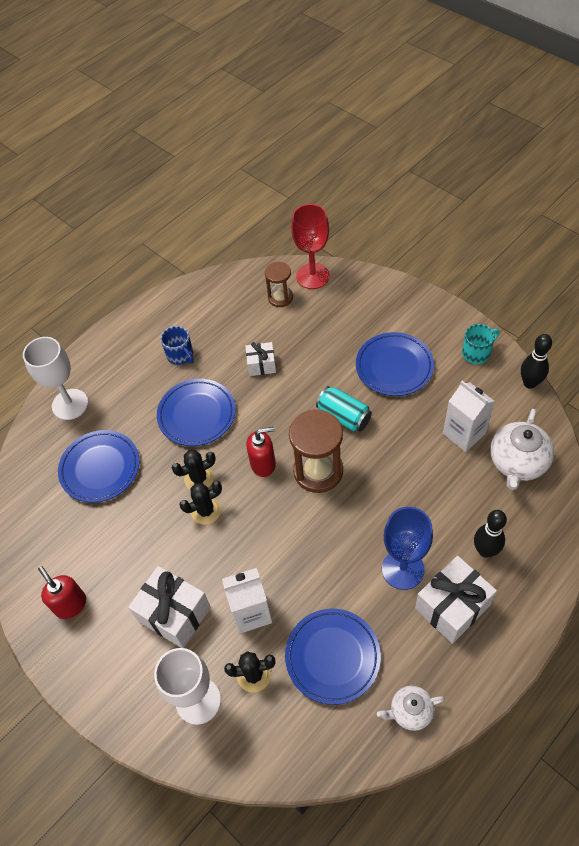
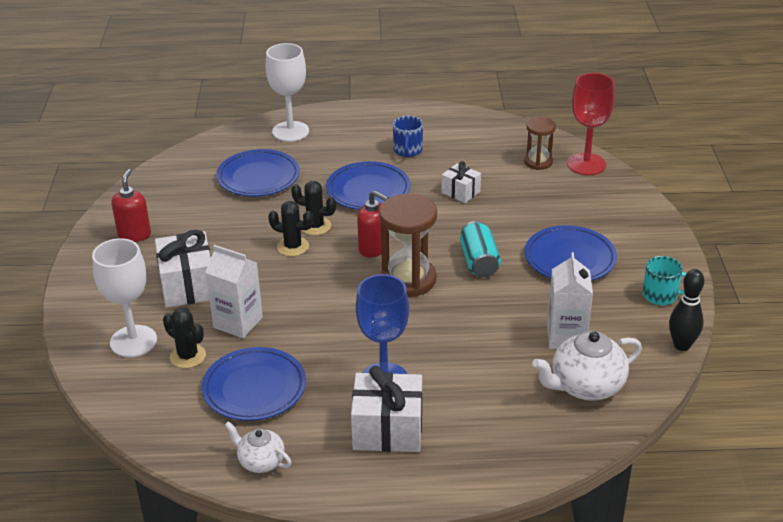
camera: 40 degrees right, 20 degrees down
black bowling pin [474,510,507,558] -> none

